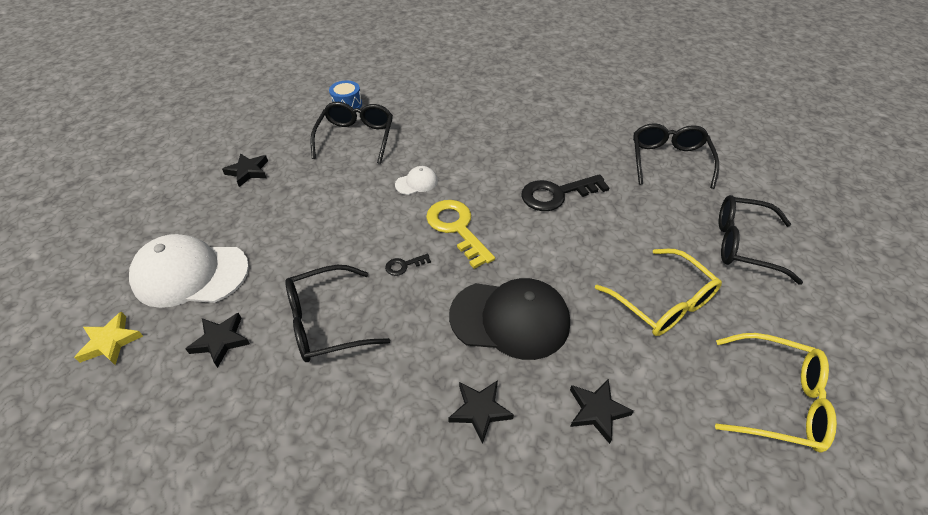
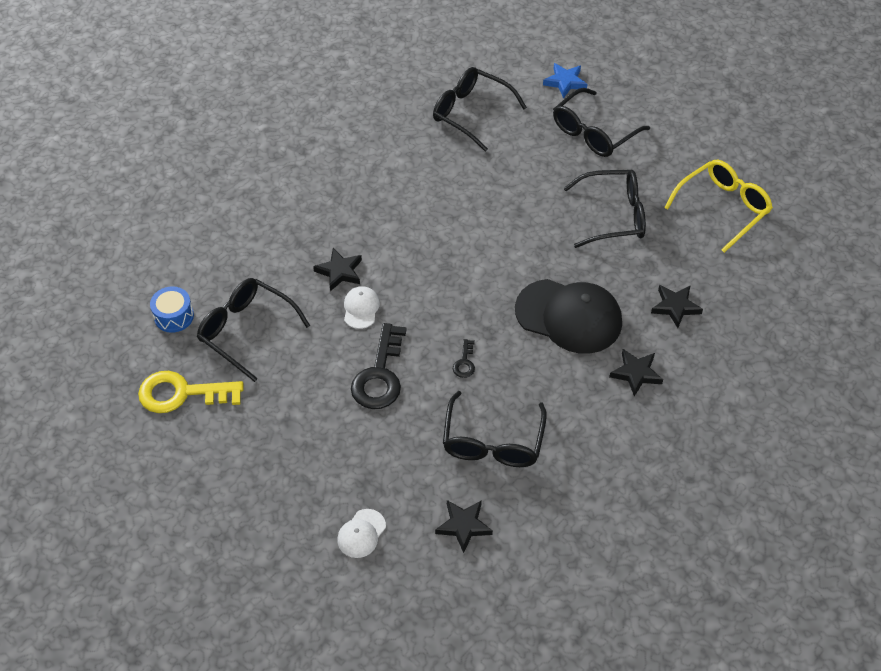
camera: 60 degrees left, 5 degrees up
yellow star [74,311,143,365] -> none
white cap [129,234,249,308] -> white cap [337,509,386,558], size x0.45
black star [222,153,268,187] -> black star moved to [313,248,362,291]
yellow key [426,200,495,269] -> yellow key moved to [138,371,244,413]
black cap [449,278,570,360] -> black cap turned 75 degrees clockwise [515,279,622,354]
black key [521,174,610,211] -> black key moved to [351,323,406,409]
yellow glasses [595,249,722,336] -> black glasses [564,170,646,248]
none -> blue star [543,63,587,99]

